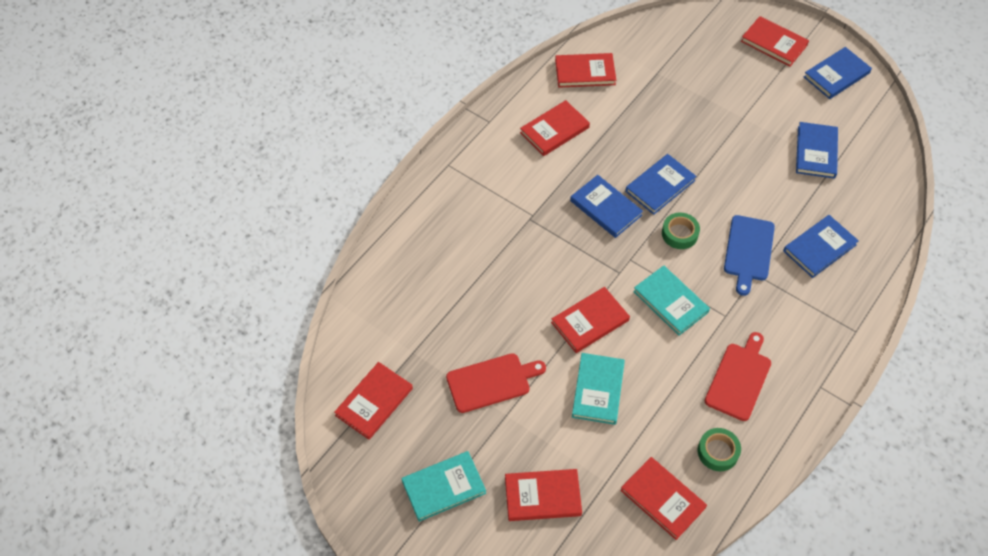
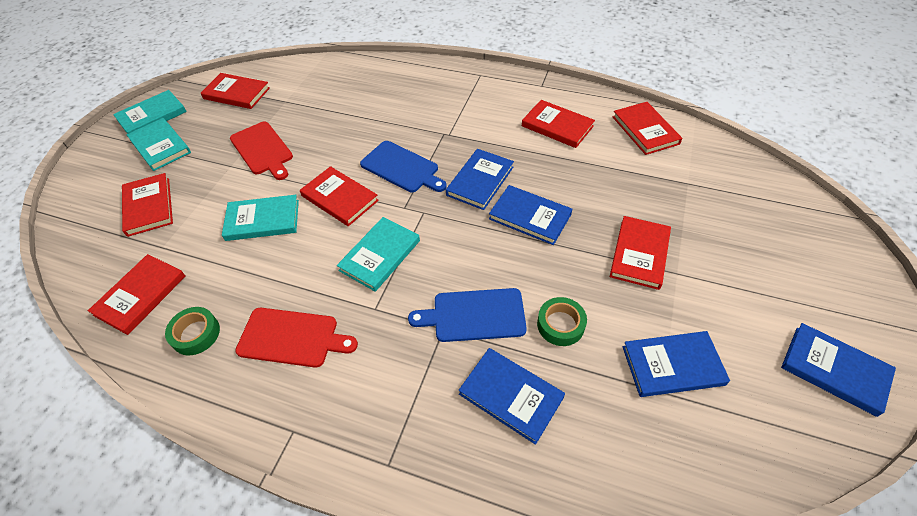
camera: 75 degrees right, 5 degrees down
green tape [662,213,700,249] -> green tape moved to [537,297,587,346]
red book [741,16,809,67] -> red book moved to [610,216,671,290]
none -> turquoise book [113,90,187,134]
none -> blue cutting board [360,141,447,192]

